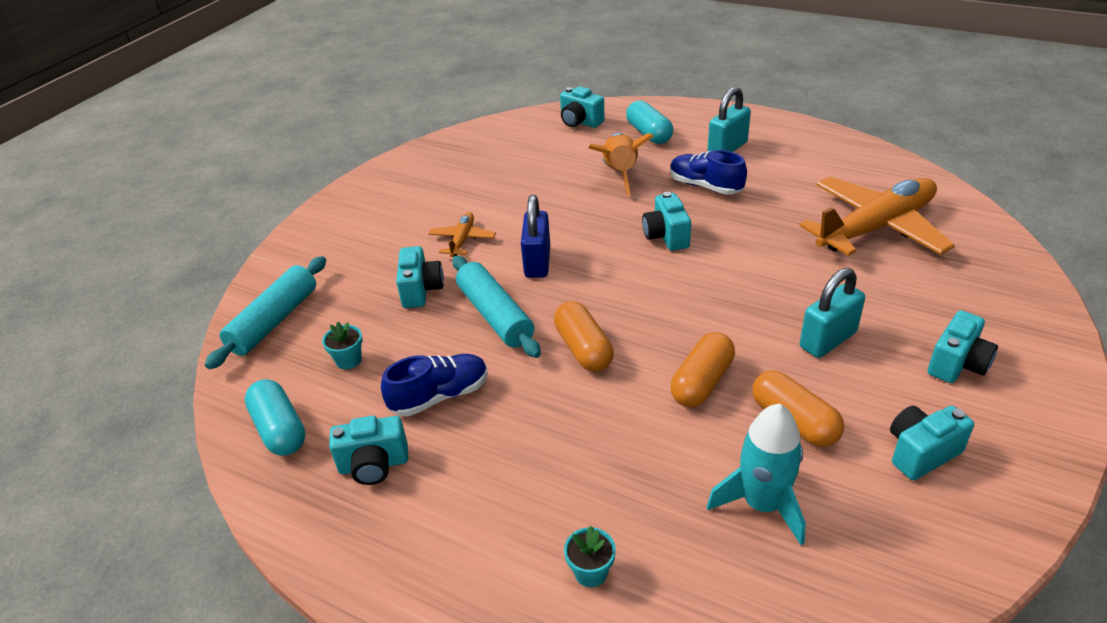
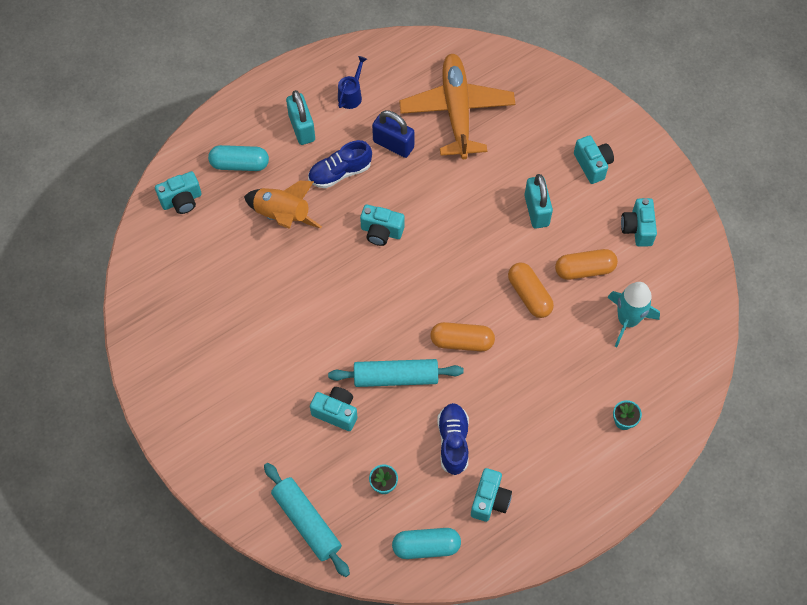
camera: 65 degrees left, 25 degrees up
orange plane [428,212,496,257] -> none
blue padlock [521,195,550,278] -> blue padlock moved to [372,110,415,158]
none -> blue watering can [338,56,367,109]

